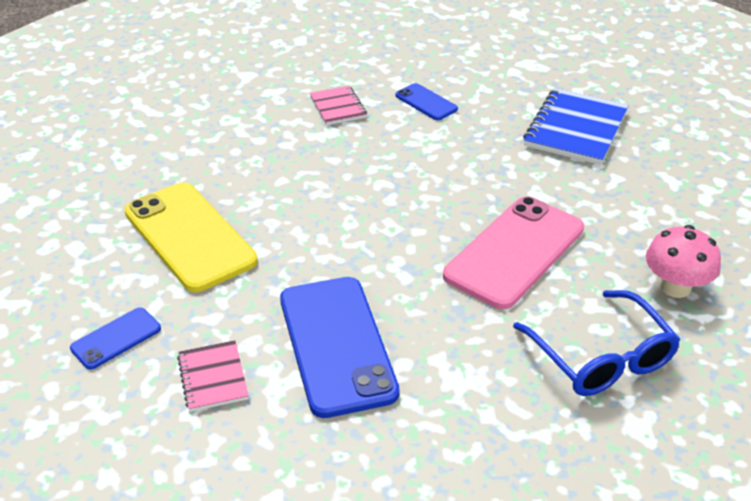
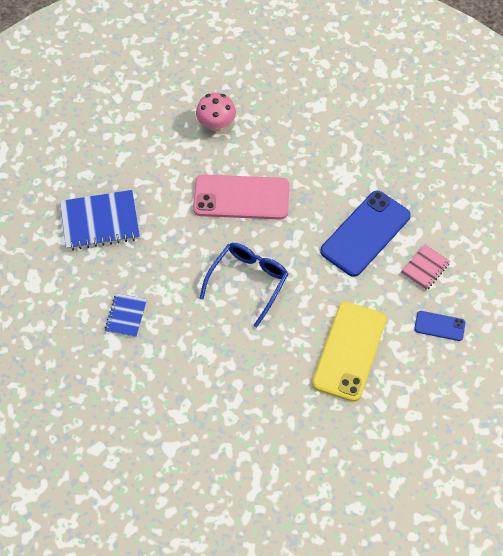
camera: 125 degrees left, 20 degrees up
pink notebook [310,86,367,125] -> none
blue phone [396,83,458,120] -> blue notebook [105,293,147,337]
blue glasses [513,290,680,396] -> blue glasses moved to [200,243,288,327]

